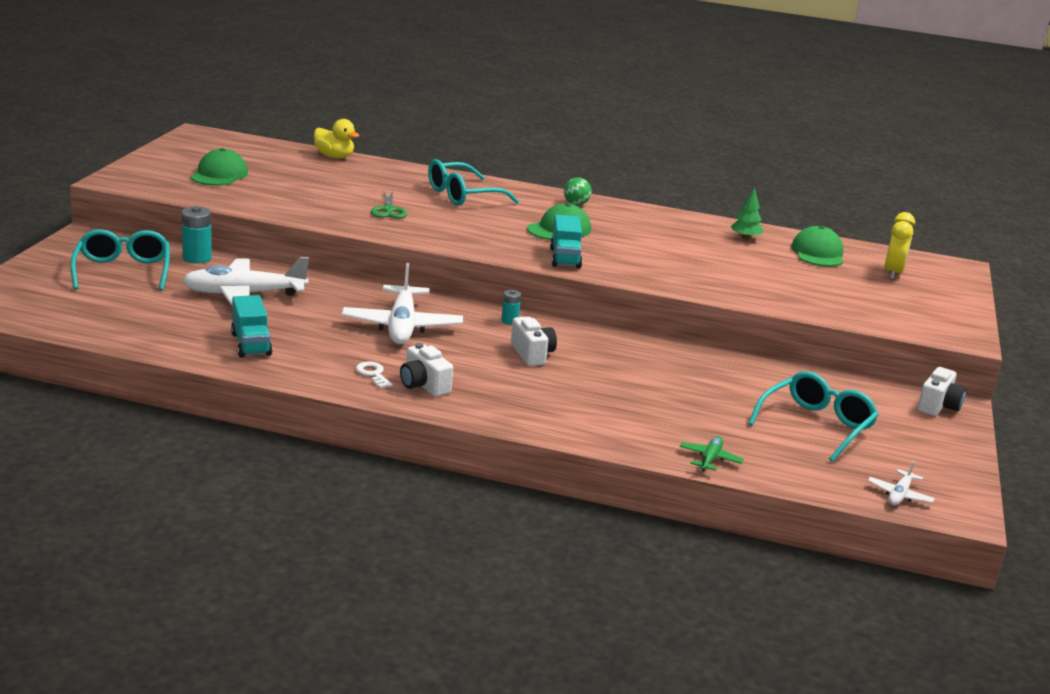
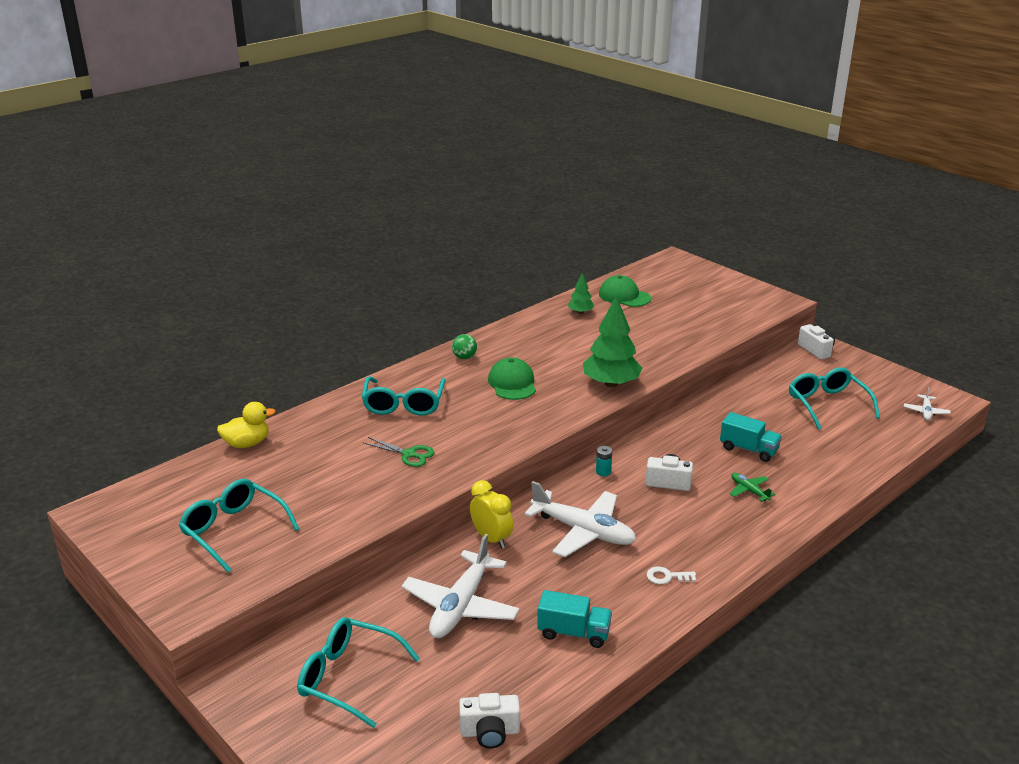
camera: 55 degrees left, 5 degrees up
turquoise battery [182,206,212,263] -> none
green cap [191,148,248,186] -> turquoise glasses [179,479,299,572]
white camera [400,343,453,397] -> white camera moved to [459,693,520,749]
turquoise truck [550,215,582,269] -> turquoise truck moved to [720,412,782,462]
green plane [679,436,744,472] -> green plane moved to [730,473,776,502]
white plane [868,461,935,505] -> white plane turned 45 degrees clockwise [904,387,951,421]
yellow clock [884,212,915,280] -> yellow clock moved to [470,480,513,549]
none -> green tree [583,296,643,387]

